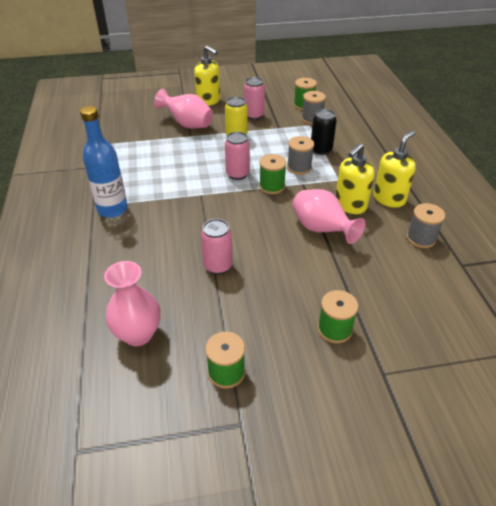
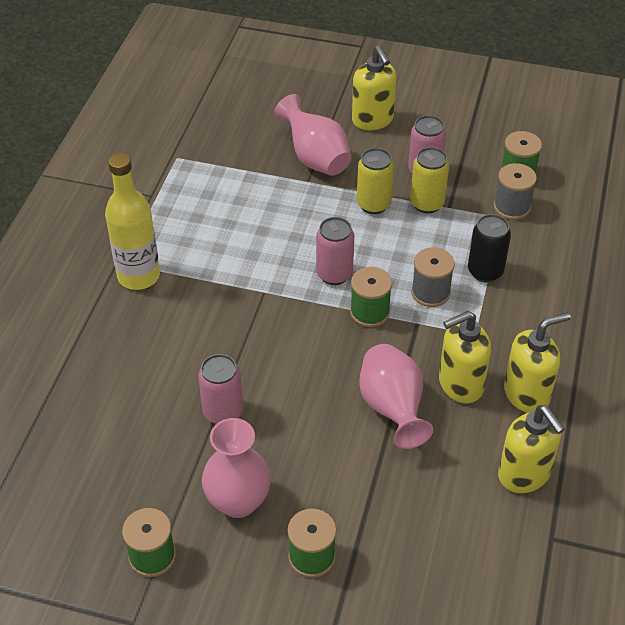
camera: 25 degrees right, 5 degrees up
blue bottle [80,106,128,218] -> yellow bottle [105,153,160,290]
pink vase [104,261,160,346] -> pink vase moved to [202,418,271,518]
grey spool [406,203,445,248] -> yellow soap dispenser [498,405,565,493]
none -> yellow can [410,147,449,213]

